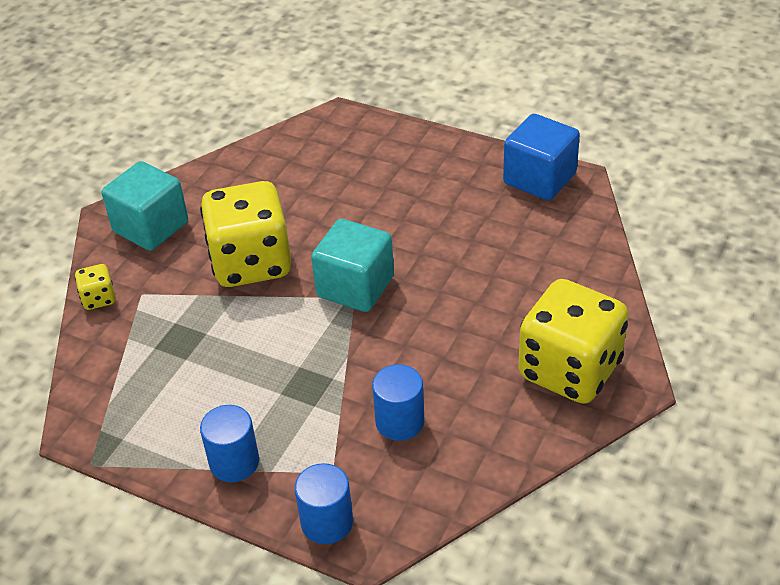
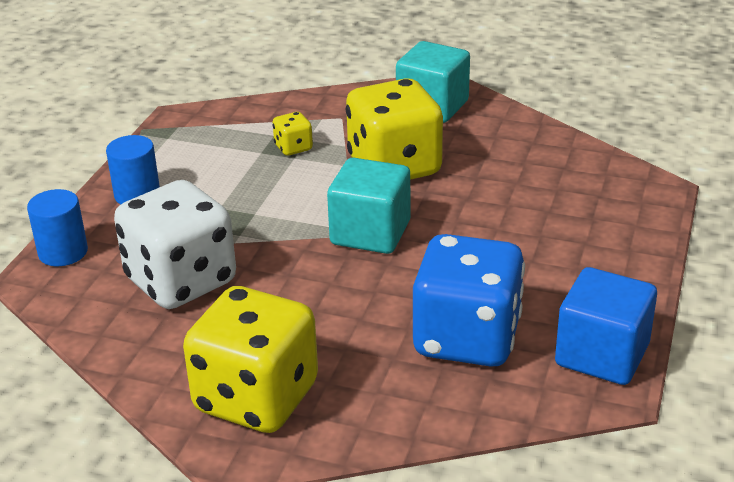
camera: 80 degrees right, 10 degrees down
yellow dice [75,264,116,310] -> yellow dice moved to [272,112,313,156]
blue cylinder [372,364,425,441] -> white dice [114,180,236,309]
none -> blue dice [413,234,525,367]

